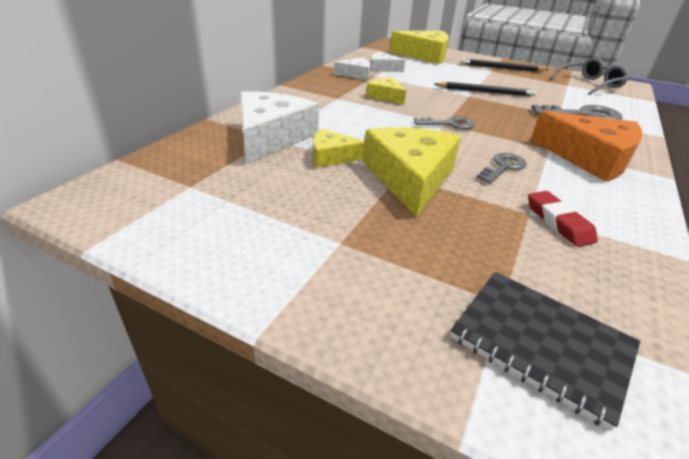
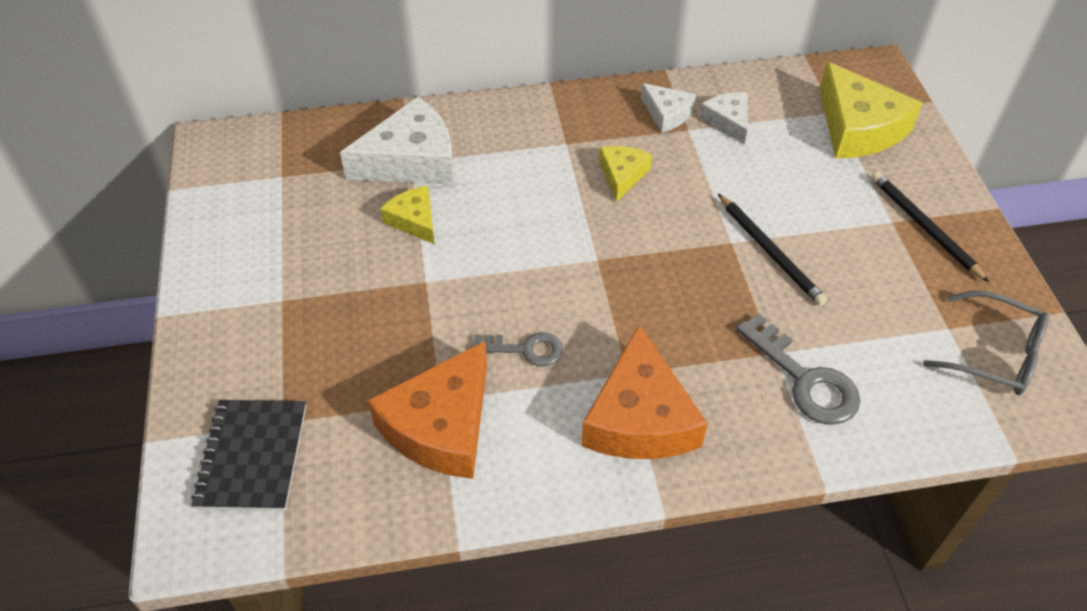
camera: 55 degrees right, 15 degrees up
yellow cheese [363,127,461,217] -> none
grey key [414,116,474,129] -> none
red eraser [528,191,598,247] -> orange cheese [368,341,487,479]

